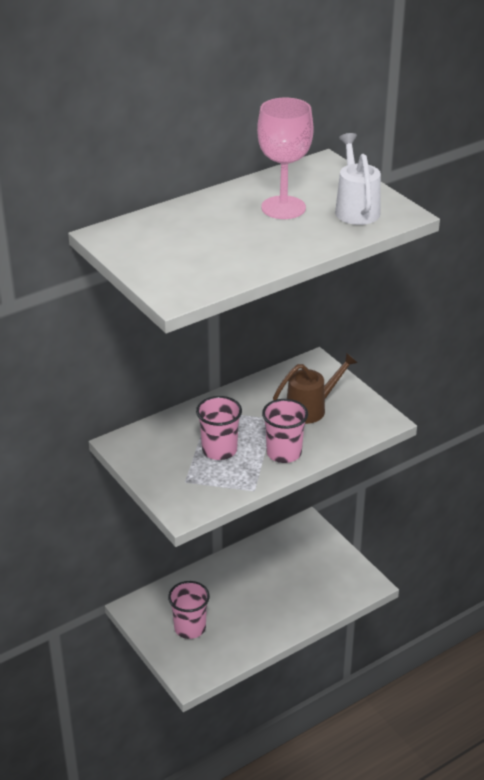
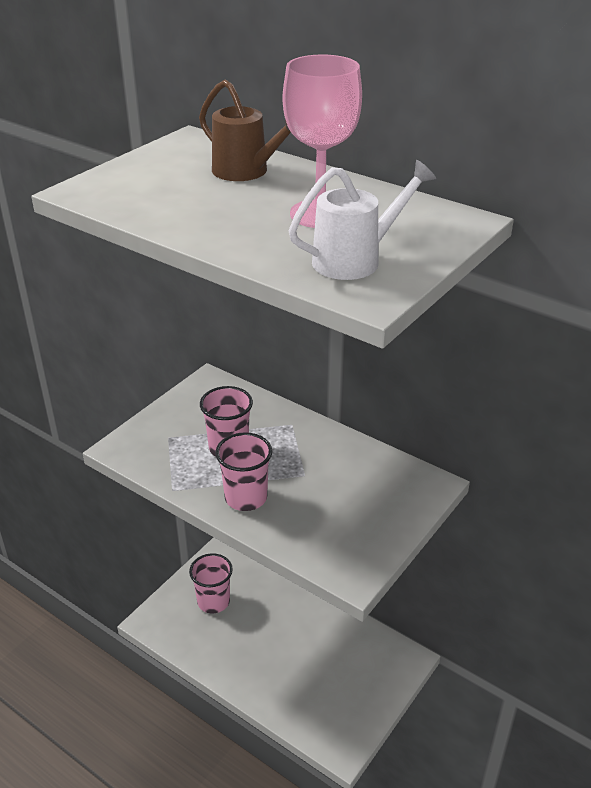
camera: 70 degrees right, 0 degrees up
brown watering can [273,352,358,424] -> brown watering can moved to [199,79,291,181]

